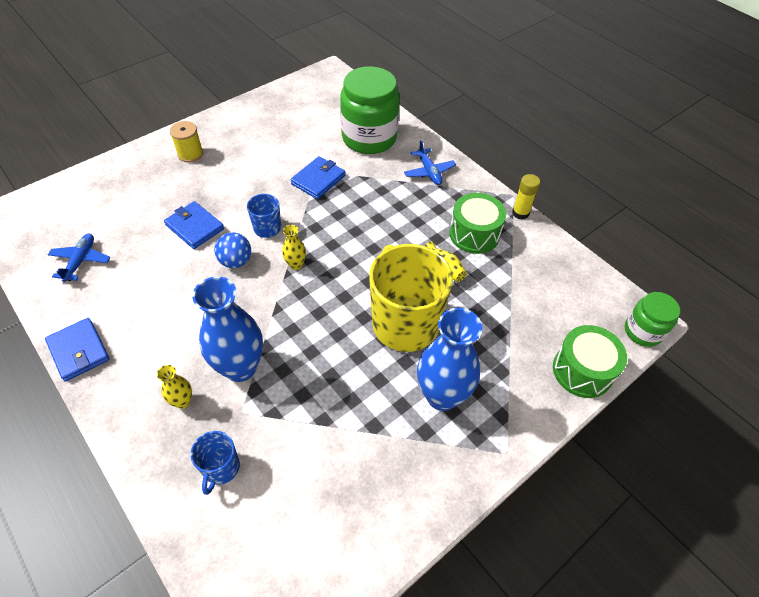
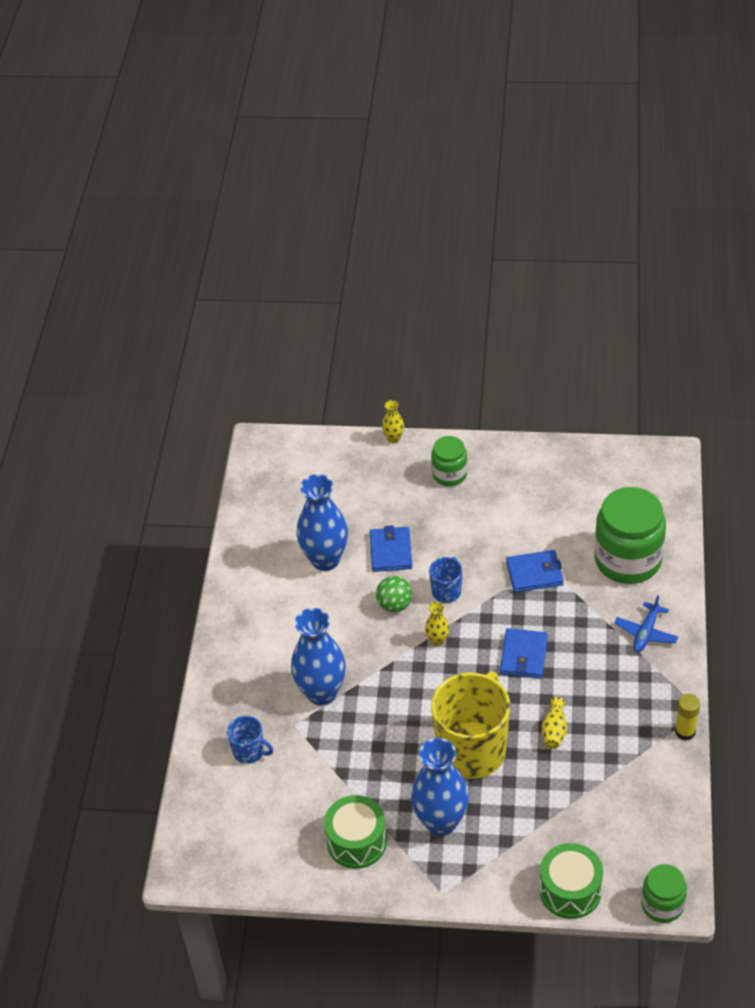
camera: 50 degrees right, 5 degrees down
blue wallet [45,318,110,382] -> blue wallet moved to [500,628,548,679]
blue plane [48,234,111,282] -> none
yellow vase [157,365,192,409] -> yellow vase moved to [382,400,404,443]
yellow spool [170,121,203,162] -> green jar [431,436,467,486]
blue mug [191,431,240,495] -> blue mug turned 120 degrees counterclockwise [227,716,273,764]
blue ball [214,232,251,268] -> green ball [376,576,412,612]
green drum [449,193,506,254] -> green drum moved to [324,795,387,869]
none -> blue vase [296,474,348,571]

